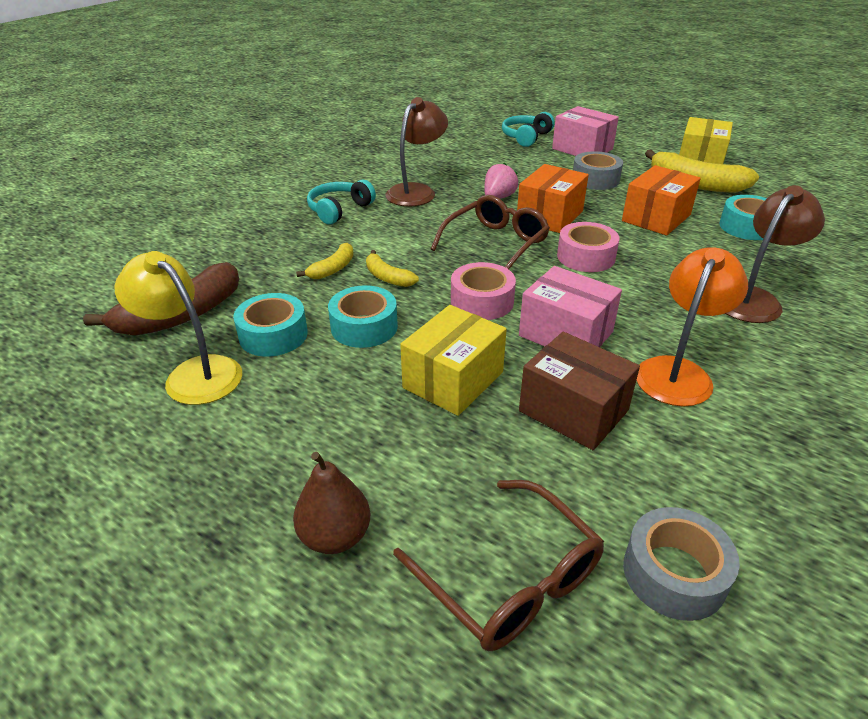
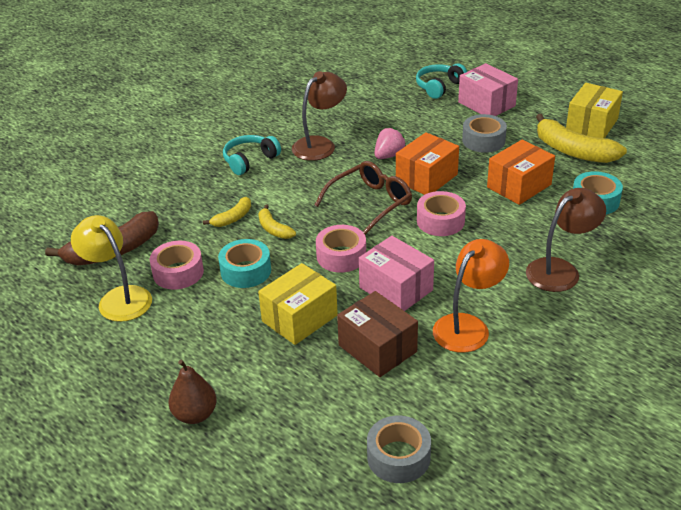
camera: 10 degrees right, 0 degrees up
turquoise tape [233,293,308,357] -> pink tape [150,241,204,290]
brown glasses [393,480,604,651] -> none

